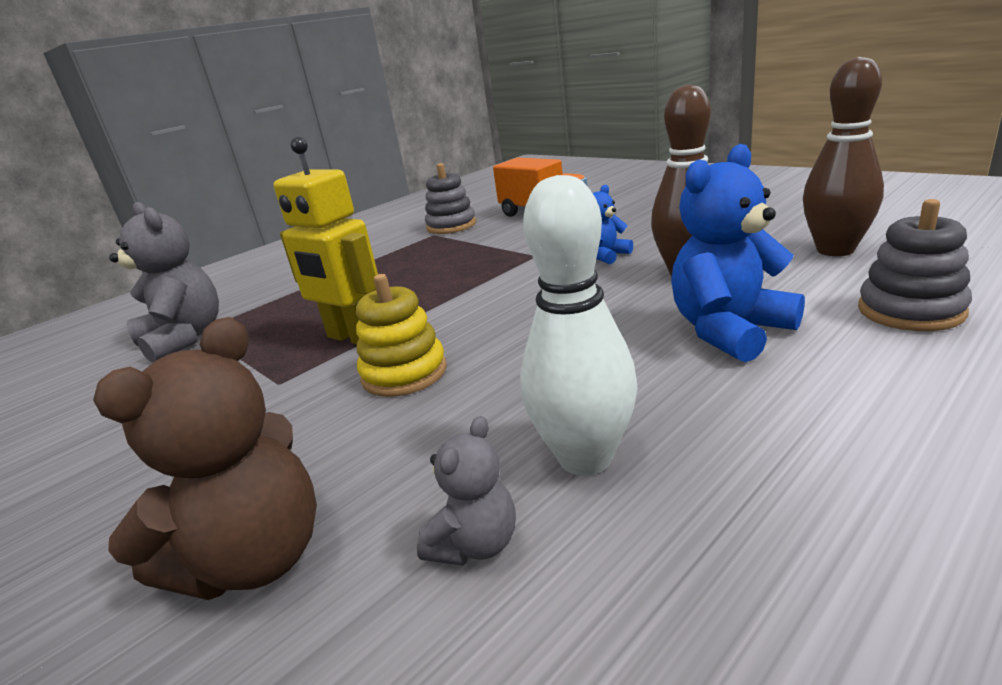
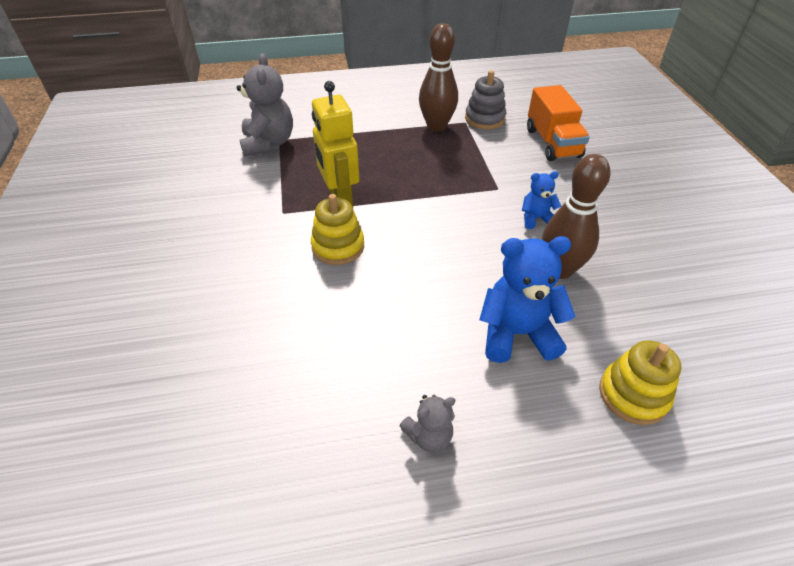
camera: 30 degrees right, 20 degrees up
brown teddy bear [93,317,317,600] -> none
grey teddy bear [417,416,516,566] -> grey teddy bear moved to [399,395,455,452]
white bowling pin [520,175,637,476] -> none
brown bowling pin [803,57,884,256] -> brown bowling pin moved to [419,23,458,132]
grey stacking toy [858,199,972,331] -> yellow stacking toy [599,340,681,425]

